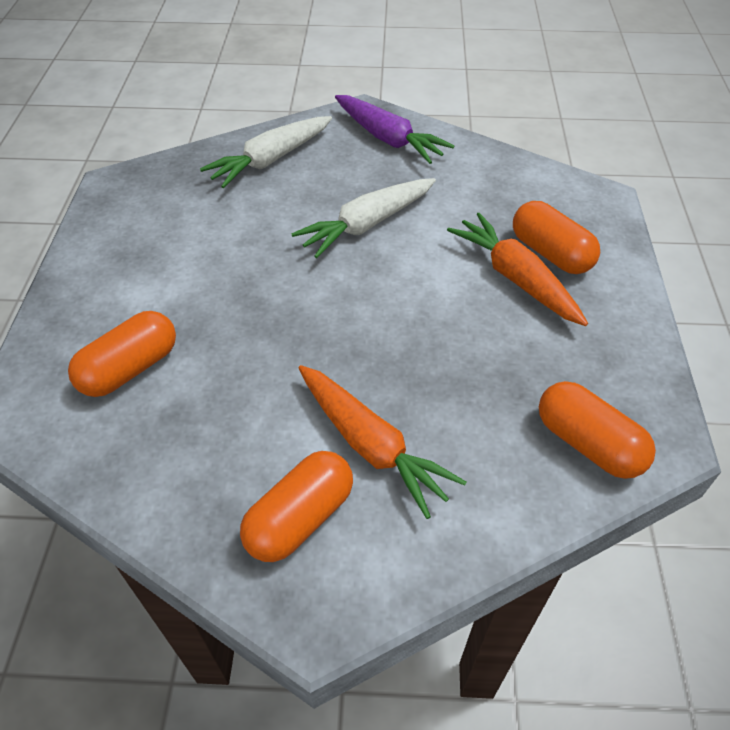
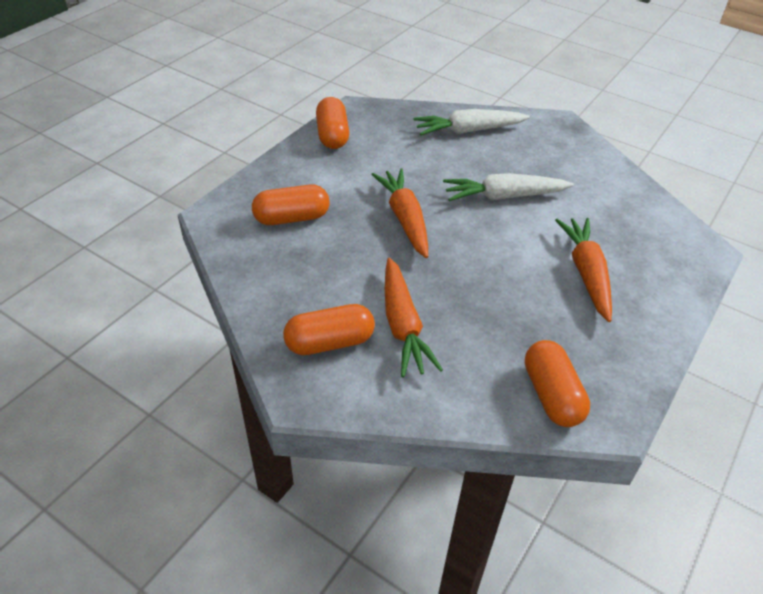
camera: 30 degrees right, 5 degrees down
purple carrot [335,95,455,164] -> none
orange capsule [513,201,600,274] -> orange capsule moved to [316,97,349,149]
none -> orange carrot [371,169,428,258]

